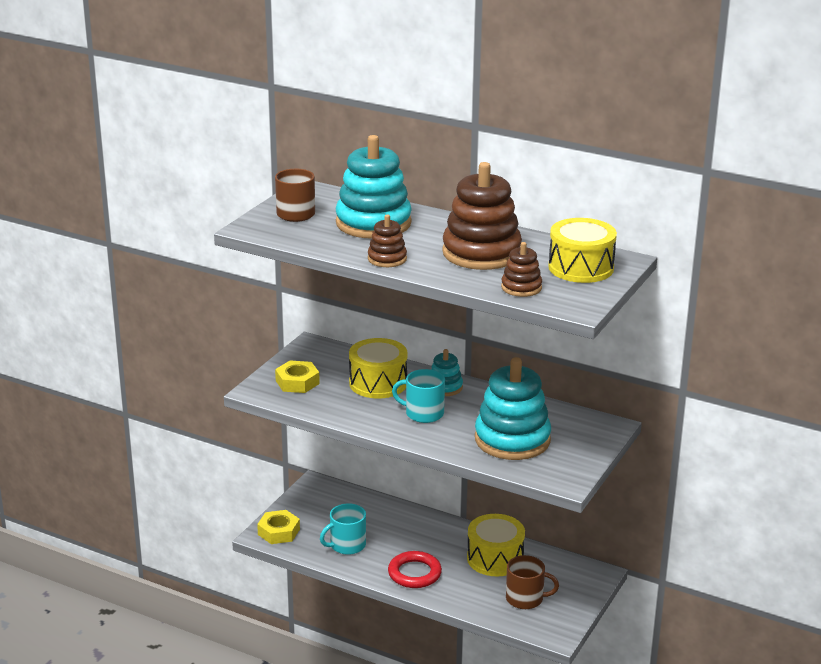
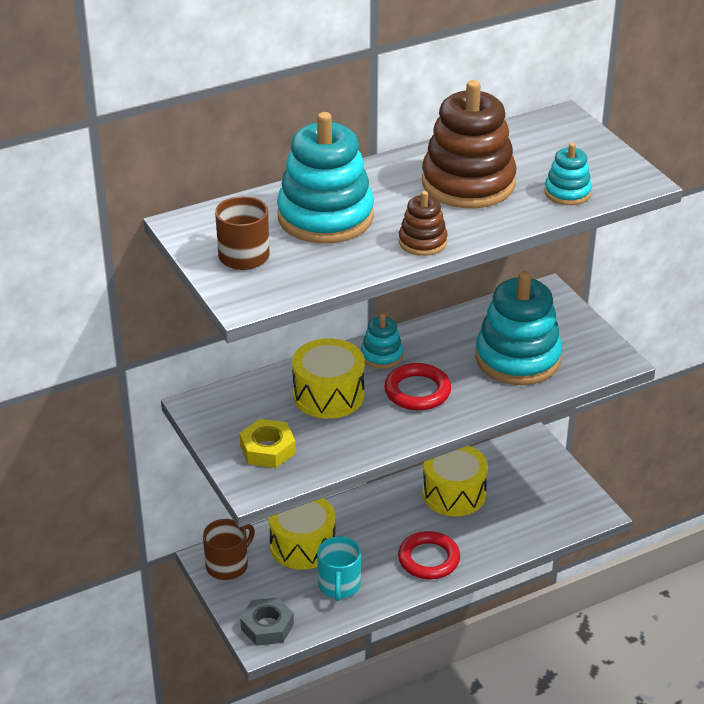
camera: 55 degrees left, 10 degrees up
yellow nut [257,510,300,544] -> grey nut [240,597,294,646]
turquoise mug [392,369,445,423] -> red ring [384,363,451,410]
brown stacking toy [501,242,542,297] -> turquoise stacking toy [544,143,592,205]
brown mug [506,555,559,609] -> brown mug moved to [203,519,255,580]
yellow drum [548,218,617,283] -> yellow drum moved to [269,498,335,570]

